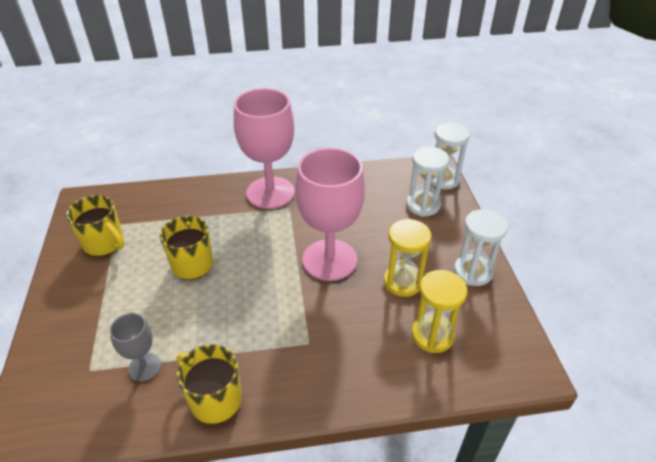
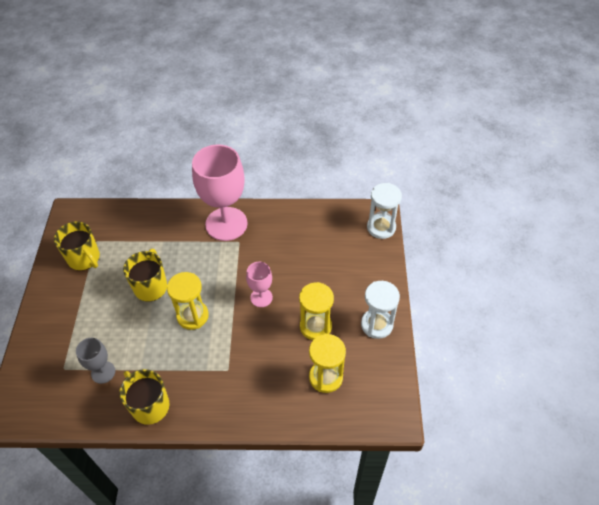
camera: 10 degrees right, 10 degrees up
pink goblet [295,148,365,281] -> pink goblet [246,262,273,307], size x0.49
white hourglass [406,147,449,217] -> none
none -> yellow hourglass [167,272,209,330]

